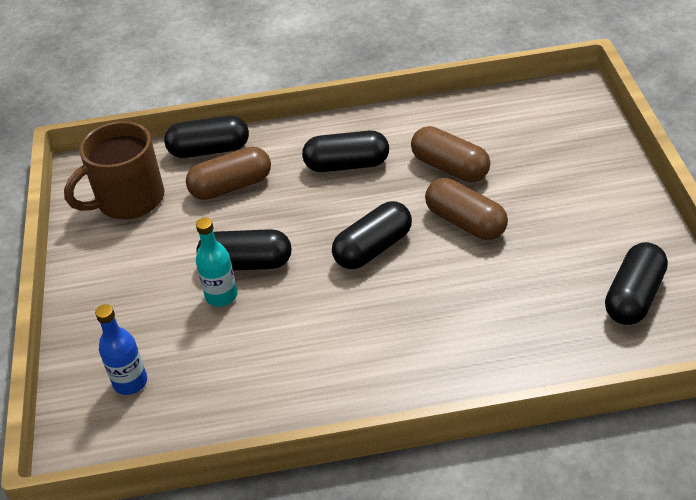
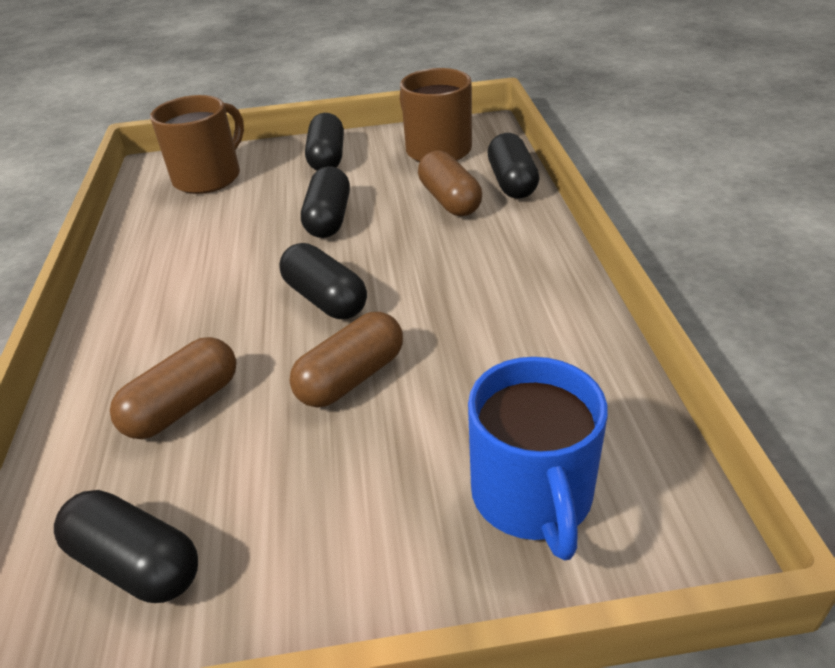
camera: 90 degrees right, 5 degrees down
blue bottle [95,304,147,395] -> brown mug [150,95,244,194]
turquoise bottle [196,218,238,307] -> none
black capsule [302,131,389,172] -> black capsule moved to [305,113,344,170]
brown capsule [411,126,490,182] -> brown capsule moved to [110,337,236,439]
none -> blue mug [468,357,608,561]

